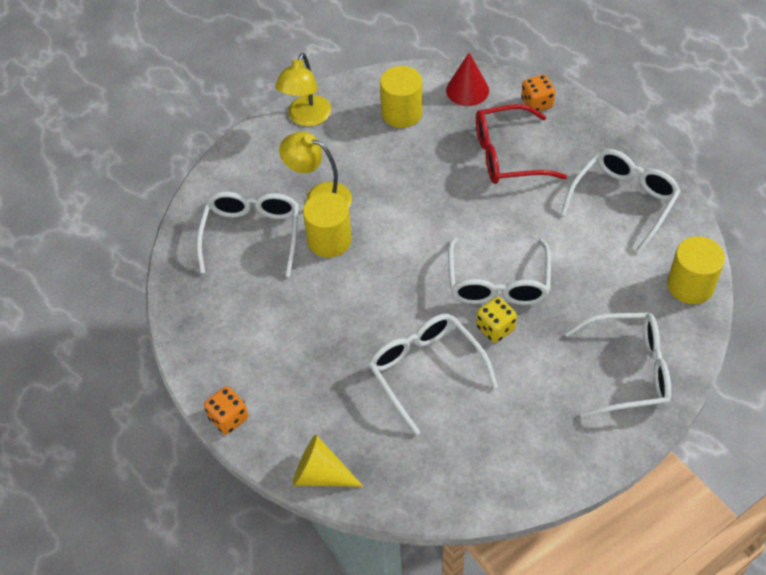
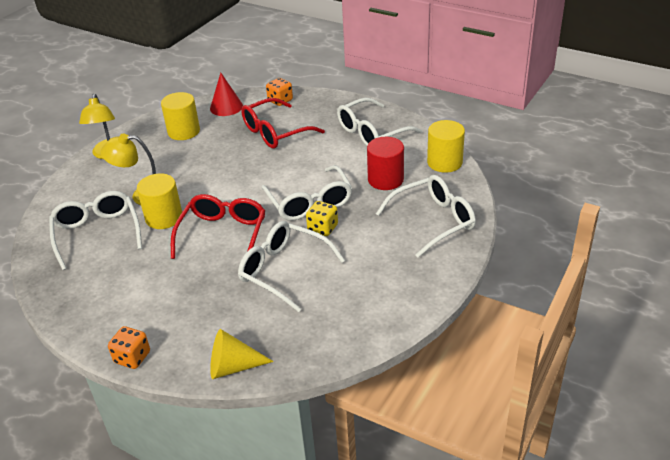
camera: 25 degrees left, 15 degrees down
white glasses [561,149,681,253] -> white glasses turned 135 degrees counterclockwise [337,98,423,146]
none -> red glasses [171,194,265,259]
none -> red cylinder [367,137,404,190]

